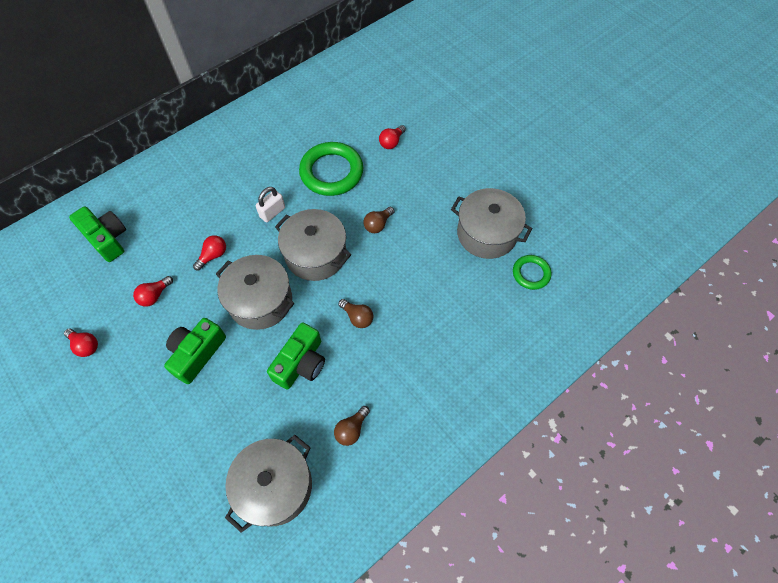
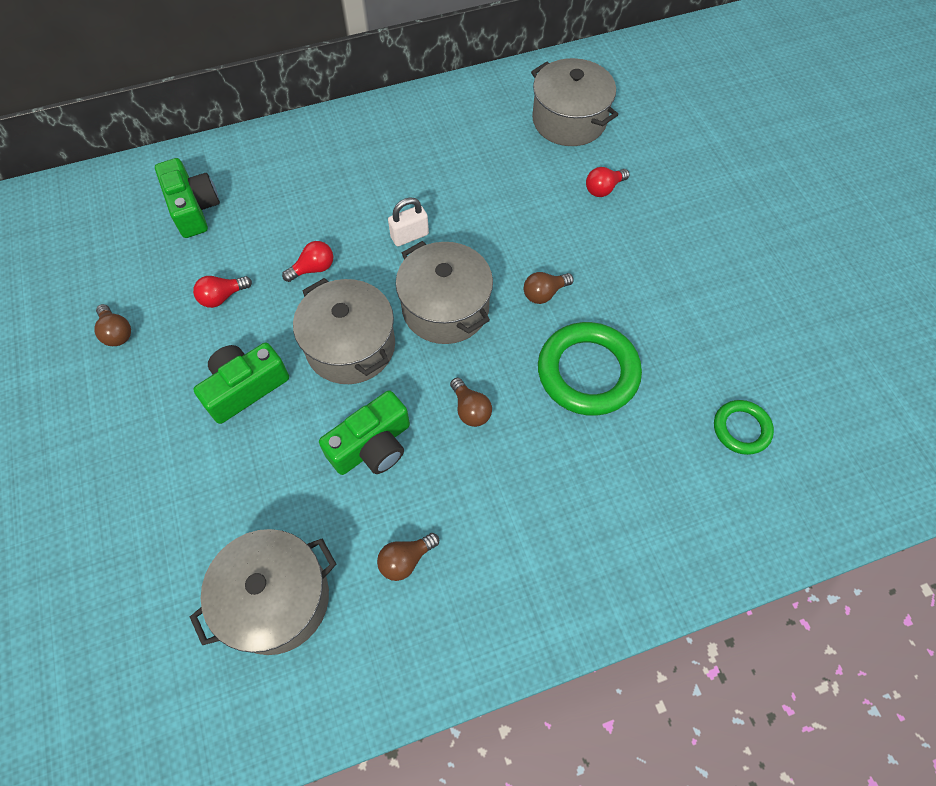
camera: 20 degrees right, 0 degrees up
red light bulb [64,329,98,357] -> brown light bulb [95,304,131,346]
green ring [299,142,363,196] -> green ring moved to [538,322,642,416]
grey pot [451,188,533,259] -> grey pot moved to [531,58,618,146]

